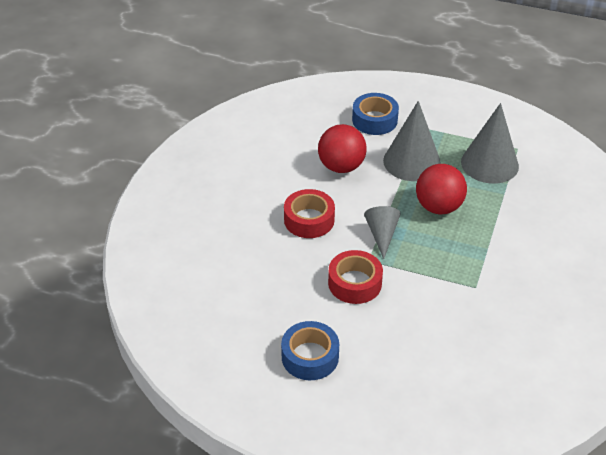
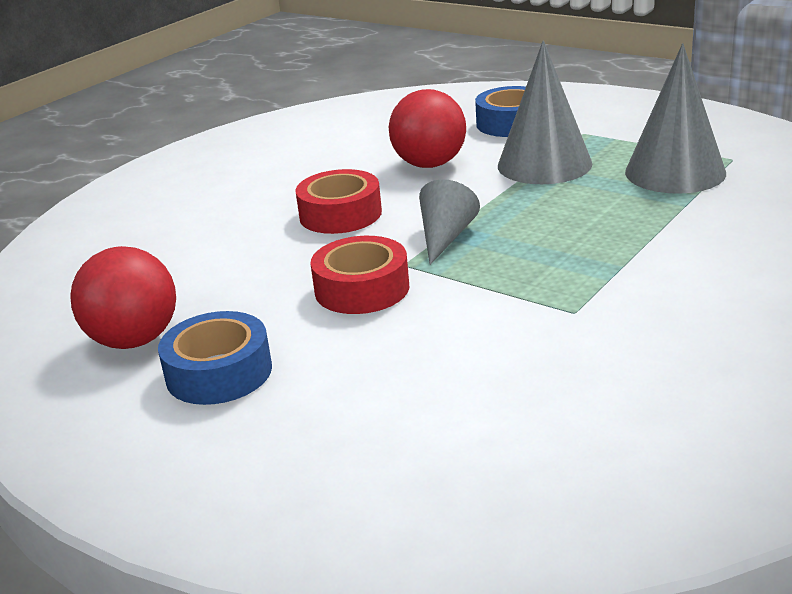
camera: 20 degrees right, 15 degrees down
red ball [416,164,467,215] -> red ball moved to [70,246,176,349]

